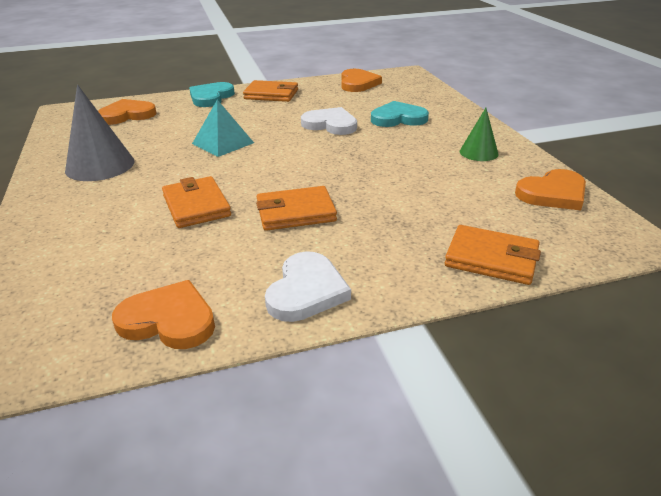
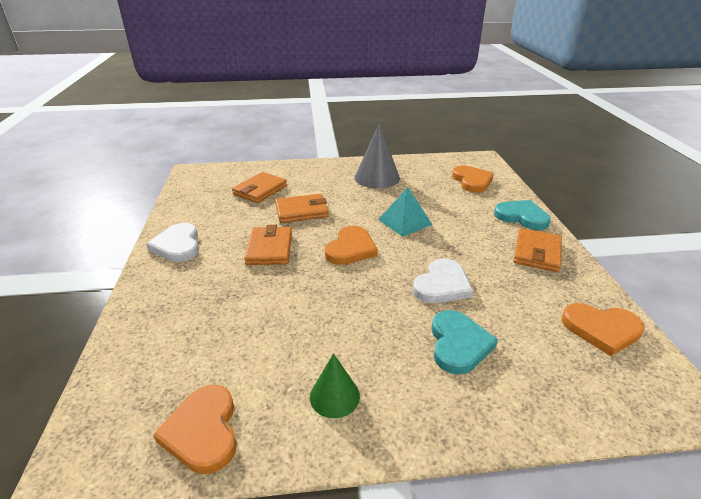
camera: 100 degrees right, 0 degrees up
orange heart [112,280,215,349] -> orange heart moved to [325,226,378,265]
white heart [265,251,351,322] -> white heart turned 45 degrees clockwise [146,223,199,262]
orange wallet [445,225,541,285] -> orange wallet moved to [232,172,287,203]

